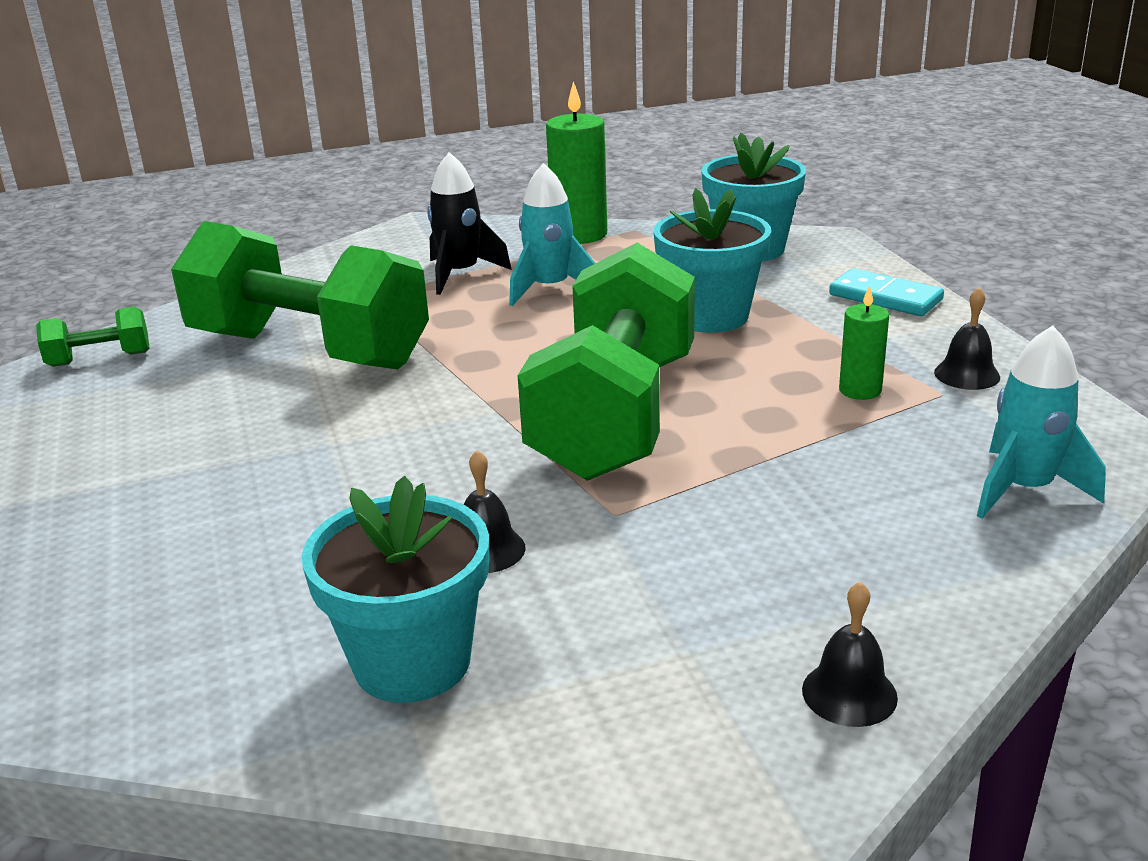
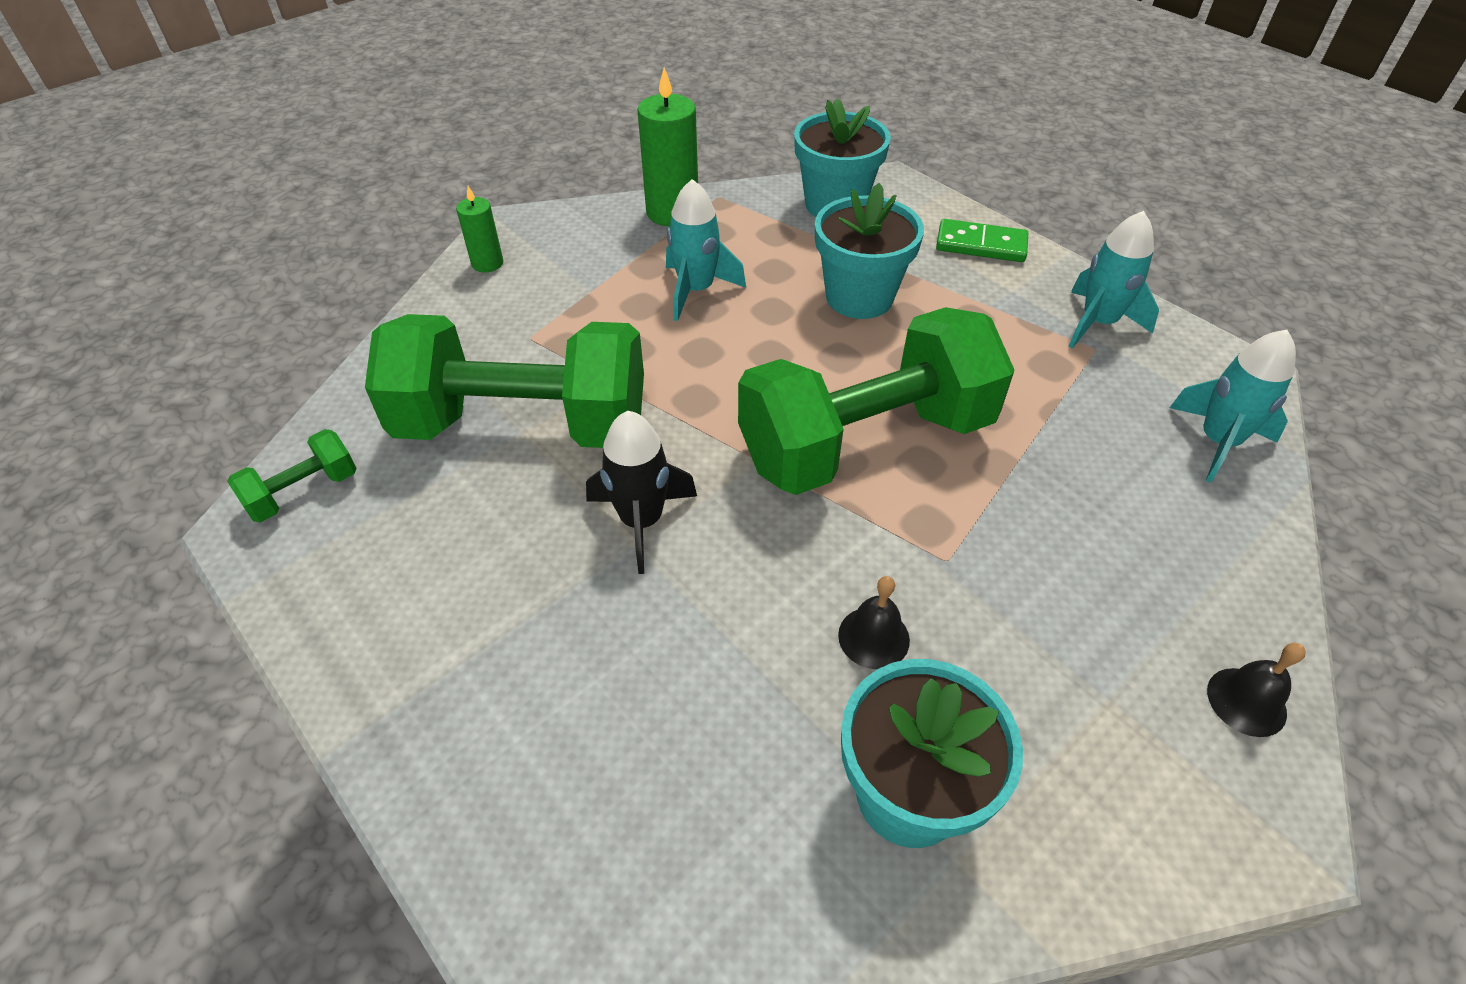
camera: 25 degrees left, 20 degrees up
black rocket [427,152,512,295] -> black rocket moved to [586,411,697,574]
green dumbbell [518,243,695,481] -> green dumbbell turned 75 degrees clockwise [738,307,1014,495]
turquoise domino [829,268,944,316] -> green domino [936,219,1028,262]
green candle [839,285,889,400] -> green candle moved to [456,186,503,272]
black bell [934,287,1000,390] -> turquoise rocket [1068,211,1159,348]

